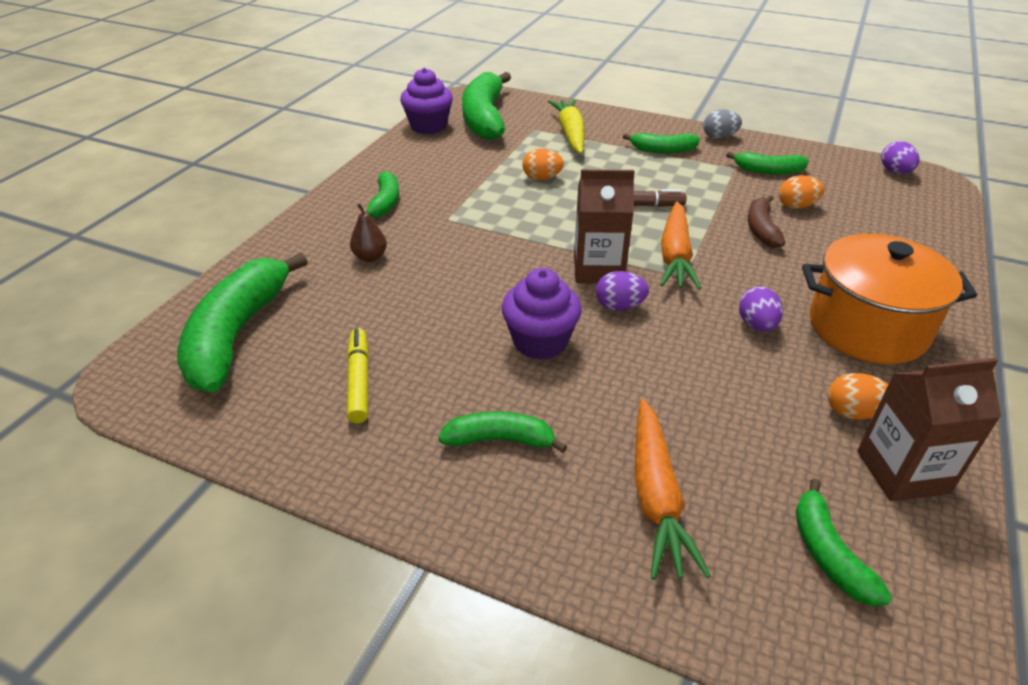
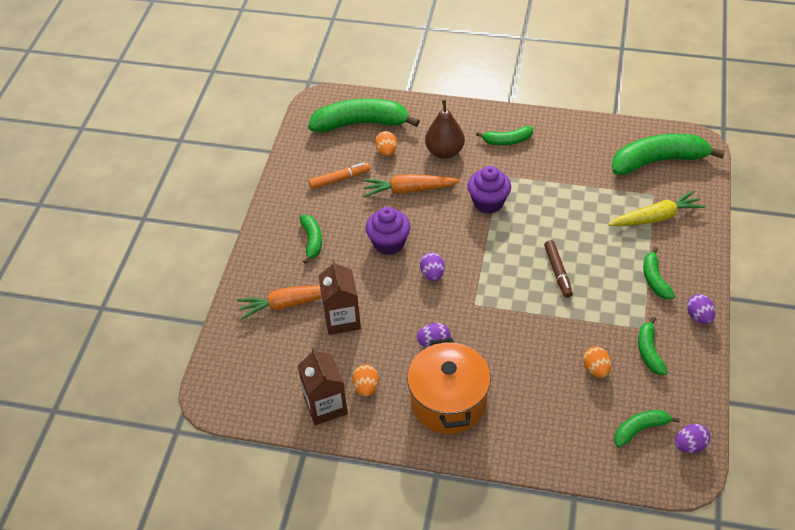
camera: 80 degrees right, 10 degrees up
yellow marker [347,328,369,423] -> orange marker [308,163,370,189]
brown pear [350,203,387,262] -> brown pear [425,100,465,159], size x1.77
purple cupcake [400,68,453,134] -> purple cupcake moved to [467,166,511,214]
orange egg [522,148,564,180] -> orange egg moved to [375,131,397,156]
brown carton [574,169,635,283] -> brown carton moved to [318,260,361,335]
orange carrot [660,201,701,289] -> orange carrot moved to [363,174,460,197]
grey egg [703,110,742,139] -> purple egg [687,294,715,324]
brown banana [748,195,785,248] -> none
green banana [796,478,892,606] -> green banana moved to [614,410,680,447]

